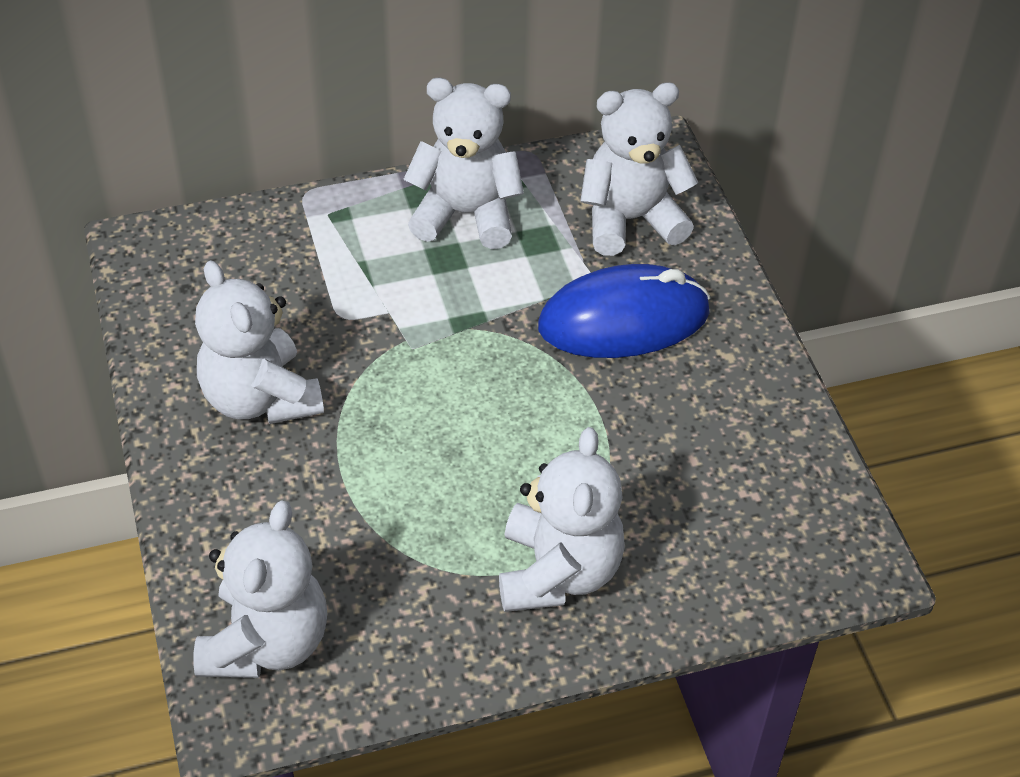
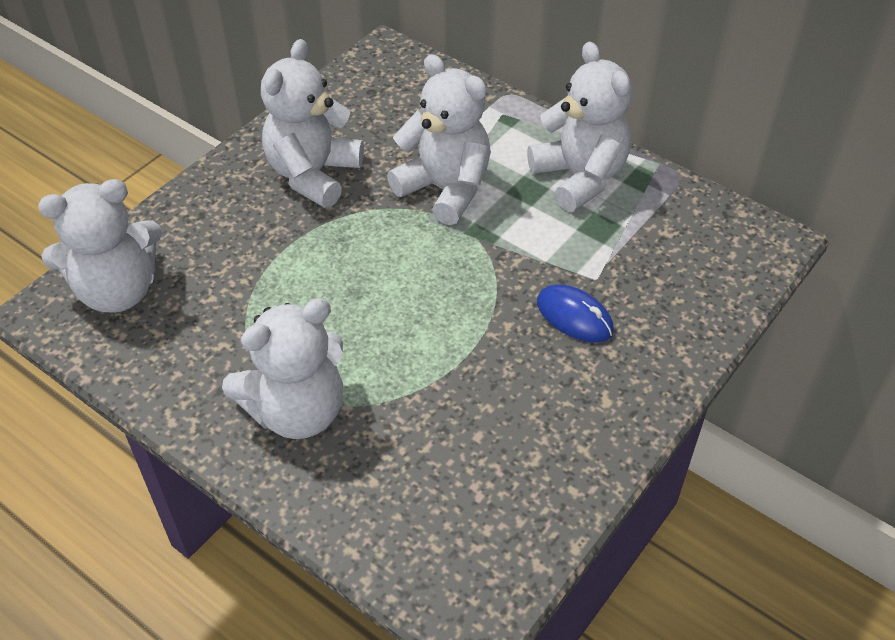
camera: 55 degrees right, 0 degrees up
blue mouse [538,264,710,358] -> blue mouse [537,284,614,343], size x0.53
white teddy bear [580,82,698,256] -> white teddy bear moved to [387,54,491,225]

